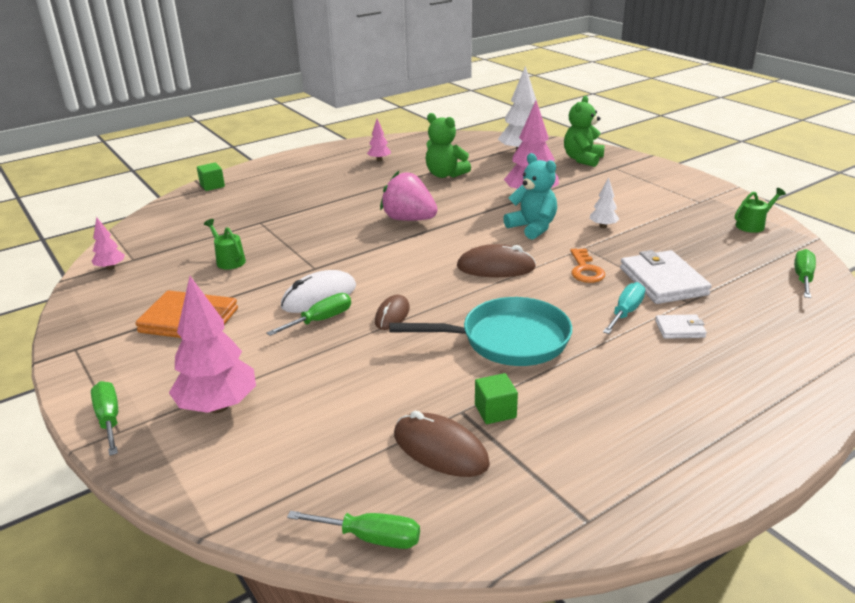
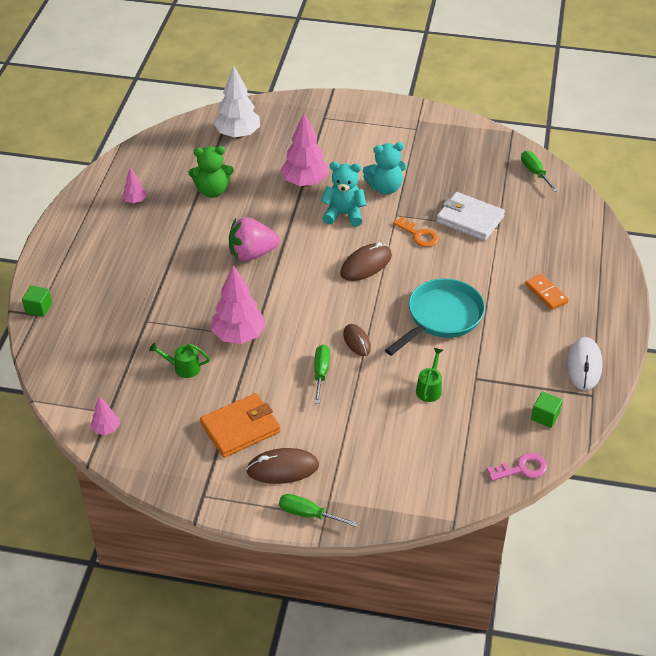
camera: 45 degrees left, 15 degrees up
pink tree [169,276,256,413] -> pink tree moved to [211,265,266,344]
white mouse [281,270,356,313] -> white mouse moved to [567,337,603,390]
green screwdriver [287,511,420,549] -> pink key [487,453,547,481]
brown mouse [394,411,490,477] -> brown mouse moved to [246,448,319,484]
green cube [475,373,518,424] -> green cube moved to [531,392,563,428]
green teddy bear [564,96,605,167] -> none
white tree [590,177,619,228] -> turquoise teddy bear [363,142,407,195]
turquoise screwdriver [603,282,645,334] -> none
white wallet [655,314,707,339] -> none
green watering can [735,188,786,233] -> green watering can moved to [416,348,443,402]
none -> orange domino [525,274,569,310]

